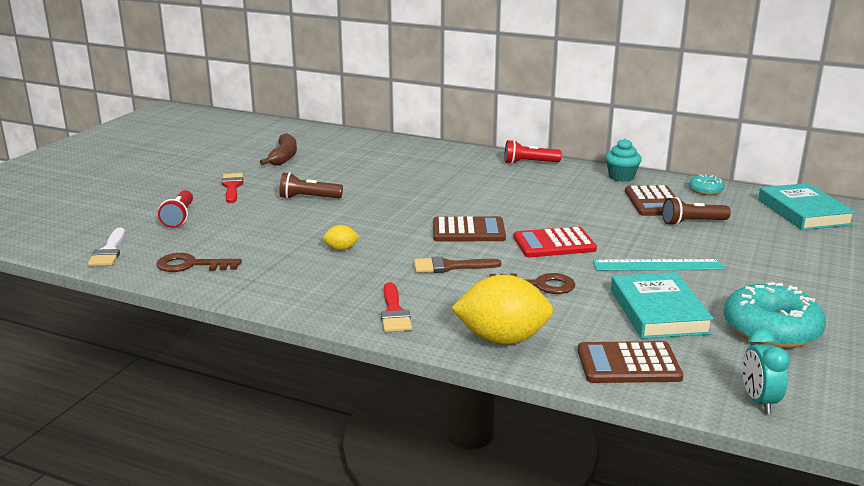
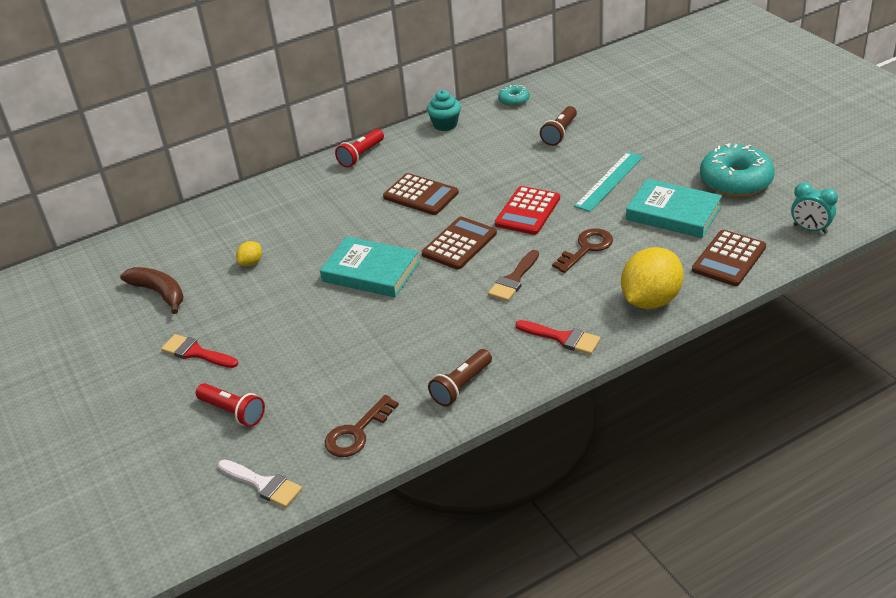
camera: 50 degrees left, 15 degrees up
brown flashlight [279,172,343,199] -> brown flashlight moved to [428,349,492,407]
yellow lemon [323,225,360,251] -> yellow lemon moved to [236,241,262,267]
brown calculator [625,185,676,216] -> brown calculator moved to [383,173,459,215]
turquoise book [758,183,856,230] -> turquoise book moved to [320,236,420,297]

